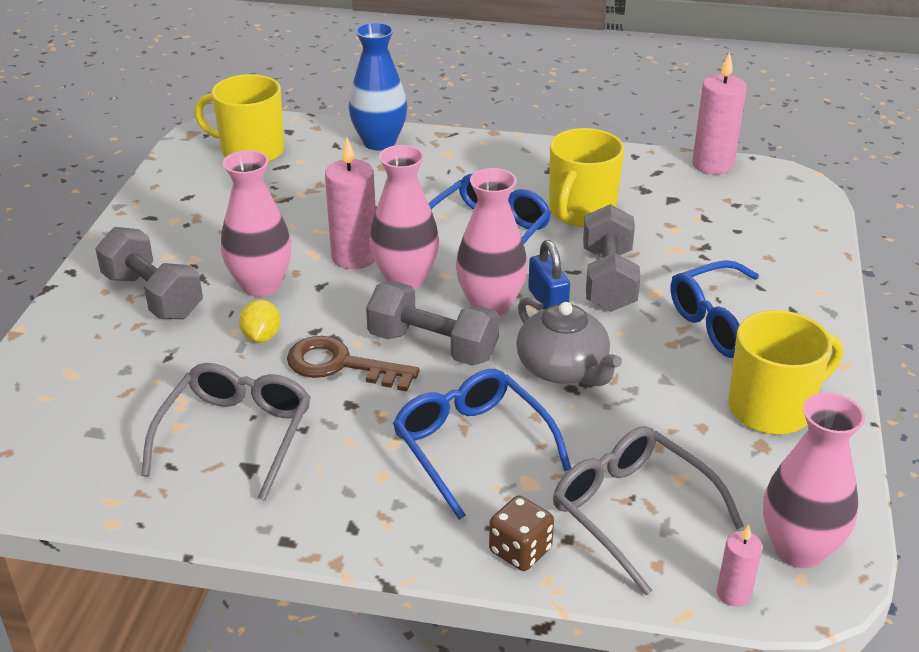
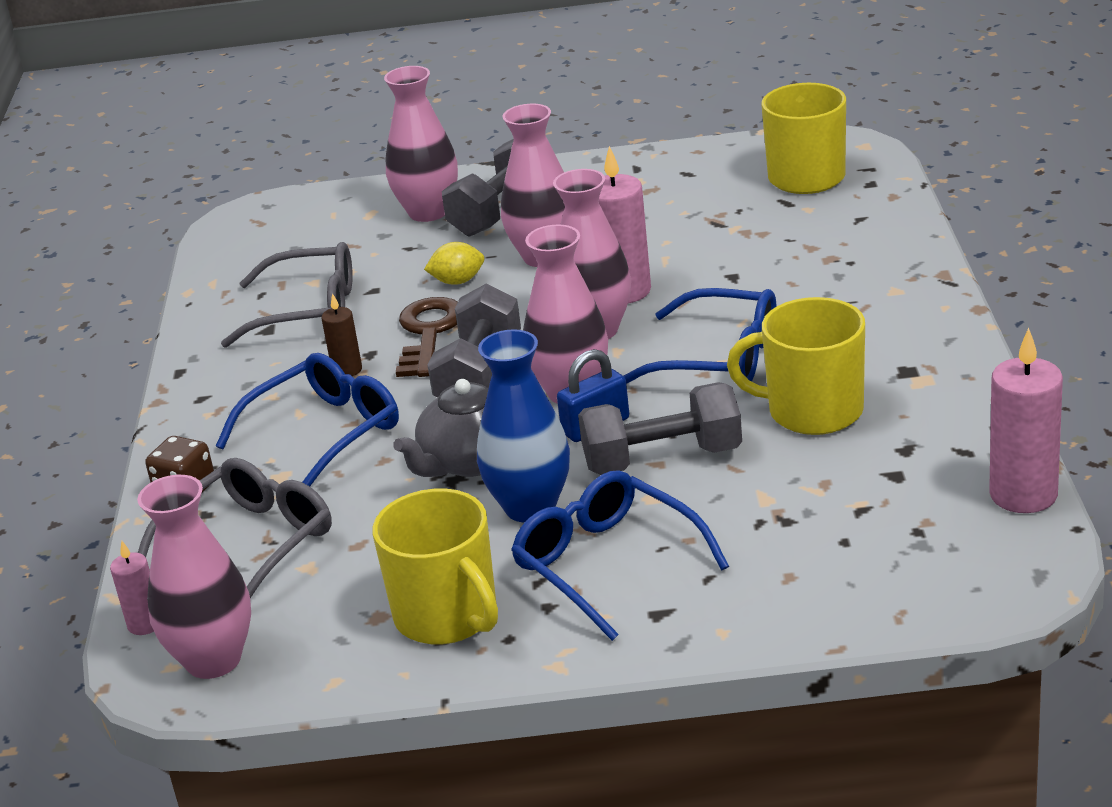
camera: 80 degrees right, 5 degrees down
blue vase [349,22,407,150] -> blue vase moved to [477,329,570,522]
none -> brown candle [321,293,362,376]
none -> pink vase [384,66,458,222]

